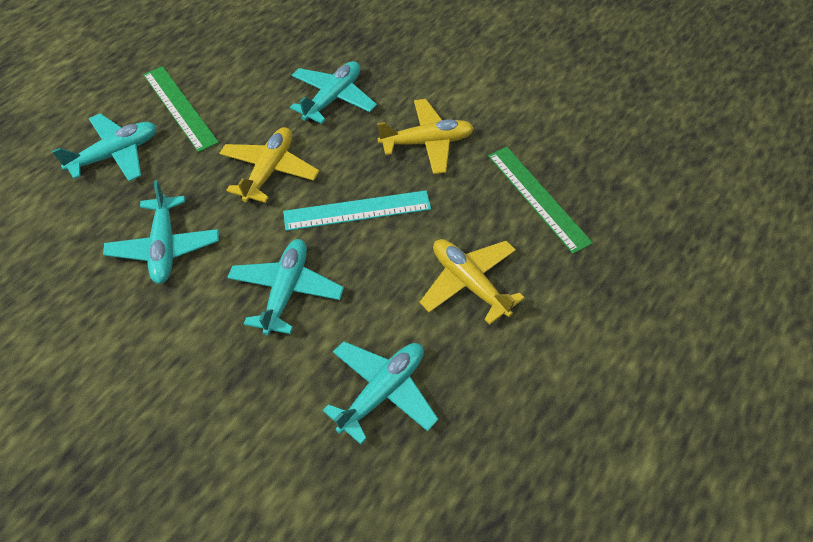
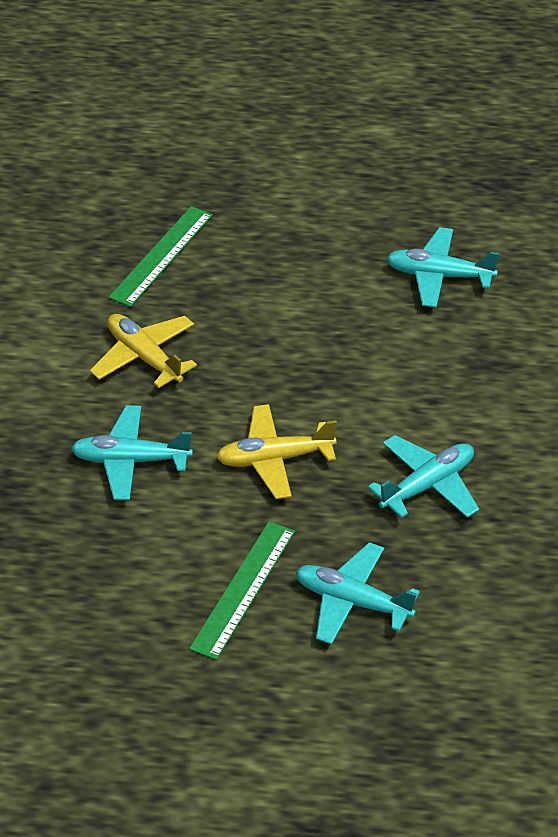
camera: 120 degrees left, 10 degrees down
turquoise plane [227,239,344,335] -> none
turquoise ruler [283,190,431,231] -> none
yellow plane [419,239,525,325] -> none

